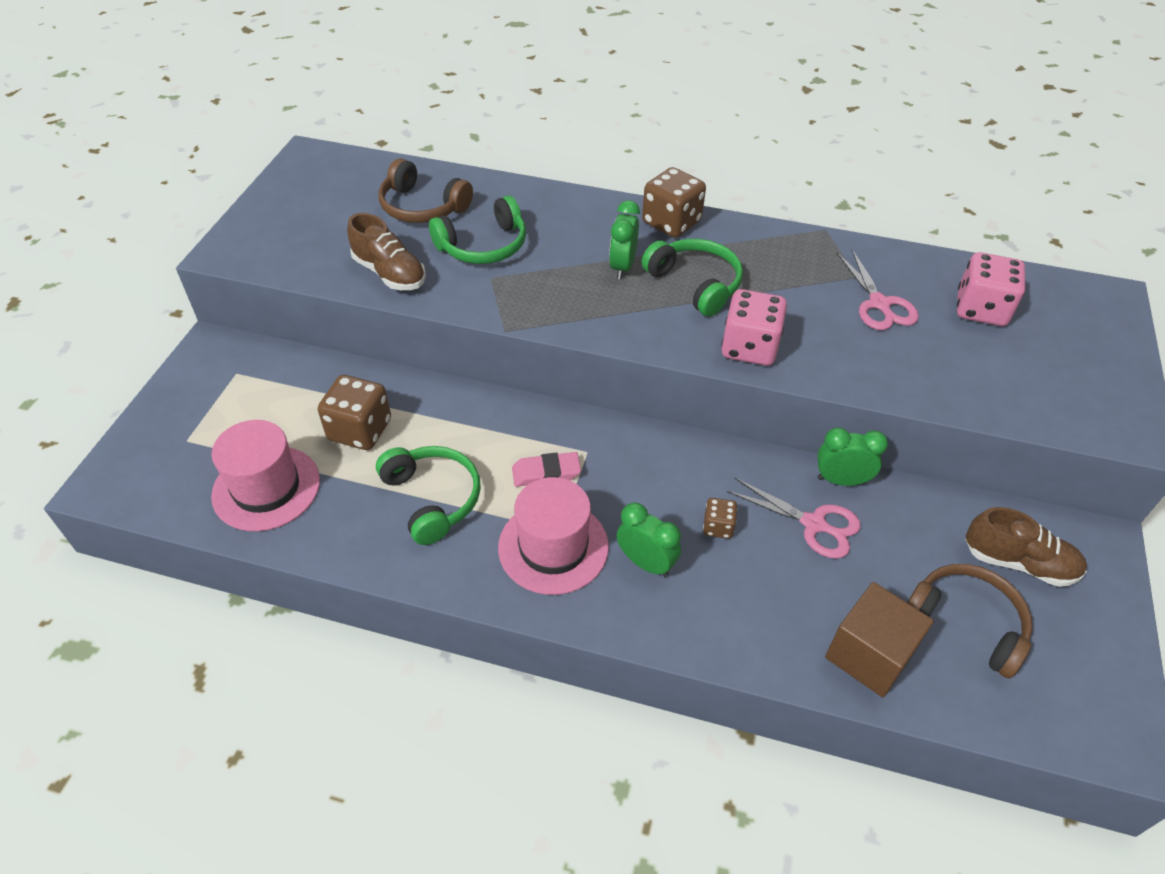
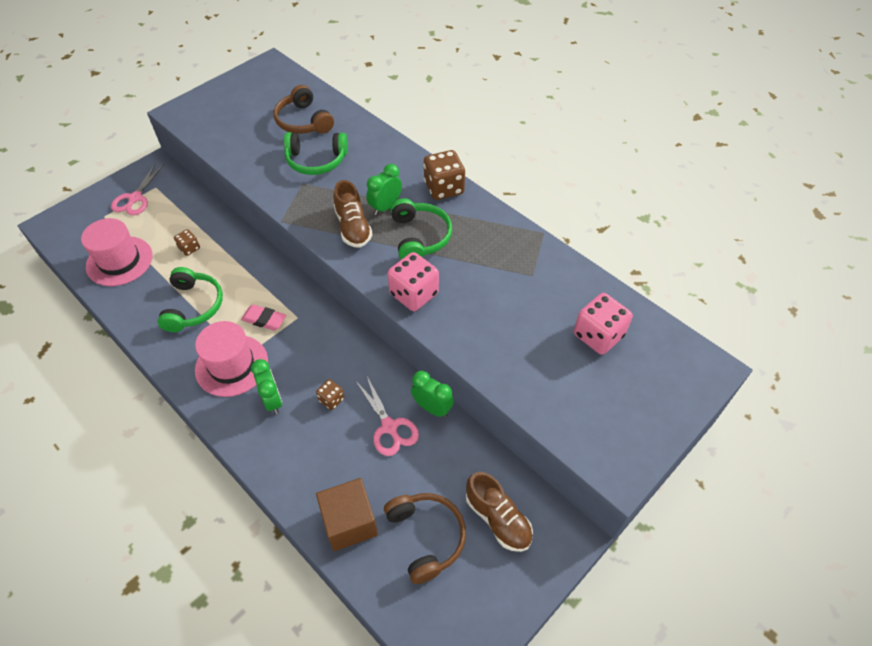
camera: 30 degrees right, 5 degrees up
brown dice [318,375,391,450] -> brown dice [174,229,200,256], size x0.53
brown shoe [347,213,426,290] -> brown shoe moved to [333,180,373,248]
pink scissors [837,249,919,330] -> pink scissors moved to [111,163,164,215]

